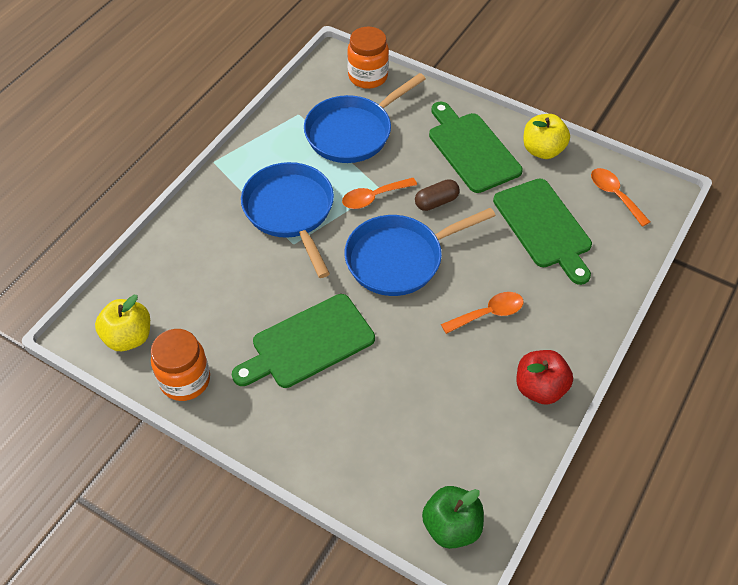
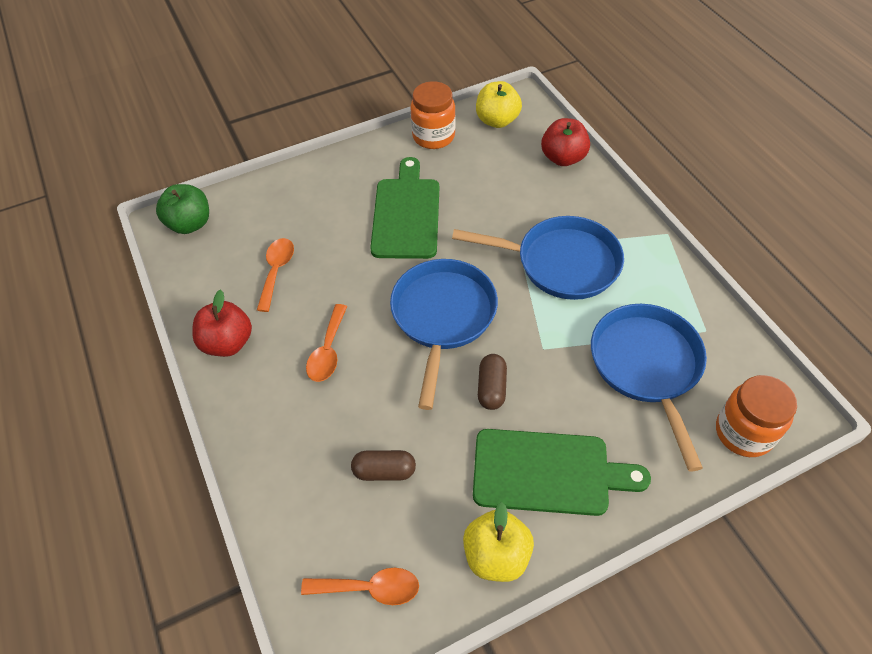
camera: 125 degrees right, 0 degrees up
orange spoon [342,178,417,209] -> orange spoon moved to [257,238,294,312]
green cutting board [493,178,592,285] -> brown capsule [351,450,416,481]
none -> red apple [541,118,590,166]

